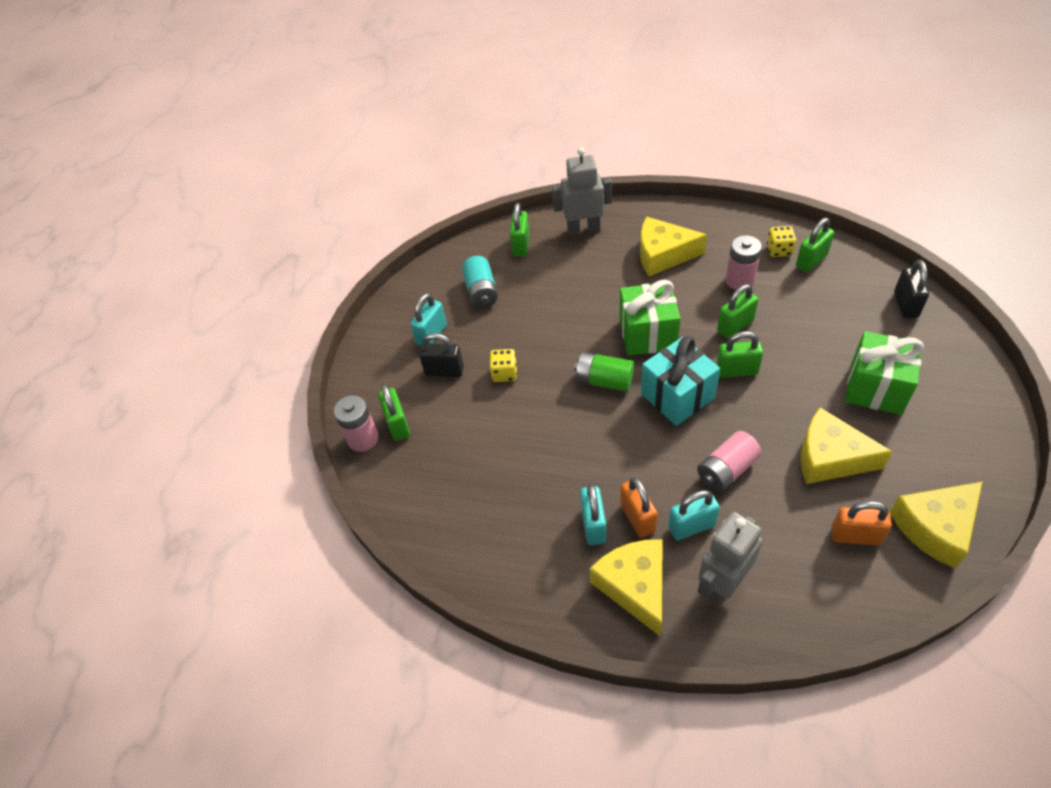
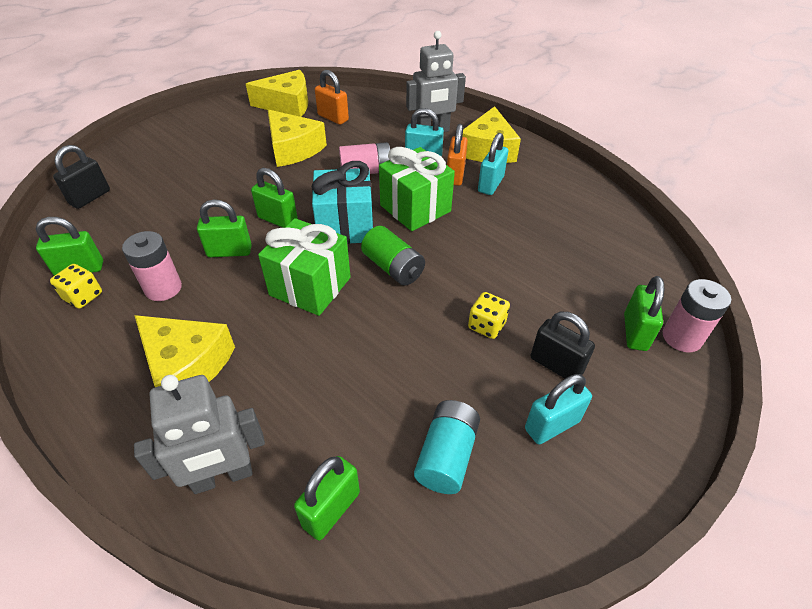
camera: 155 degrees left, 5 degrees down
grey robot [552,148,612,236] -> grey robot turned 45 degrees counterclockwise [134,375,265,494]
green gift [845,331,924,415] -> green gift moved to [379,147,455,231]

